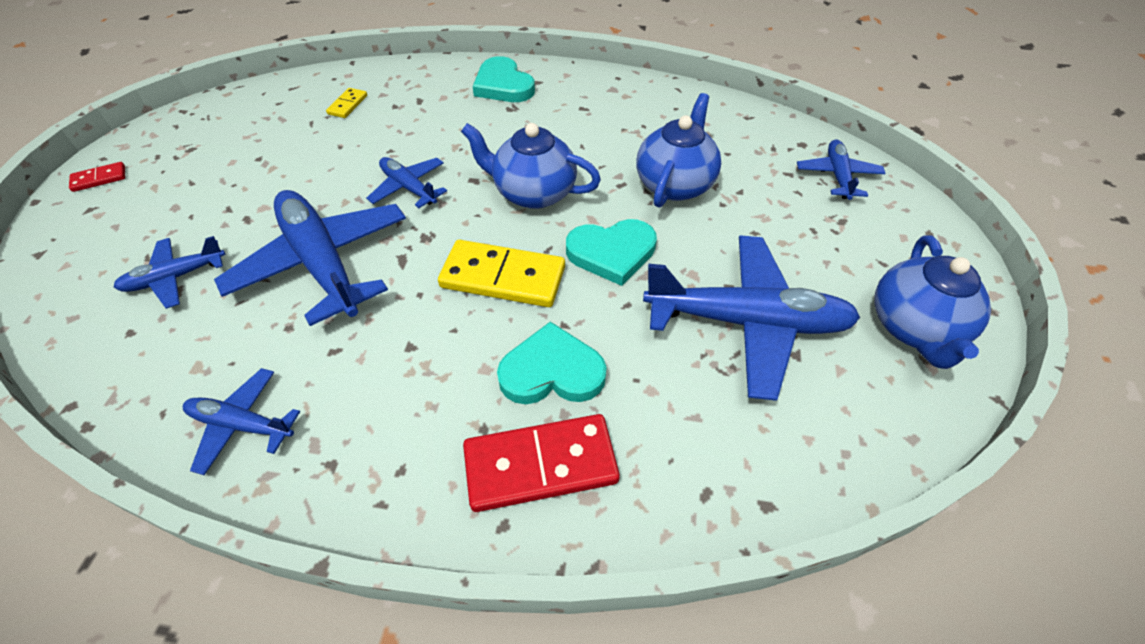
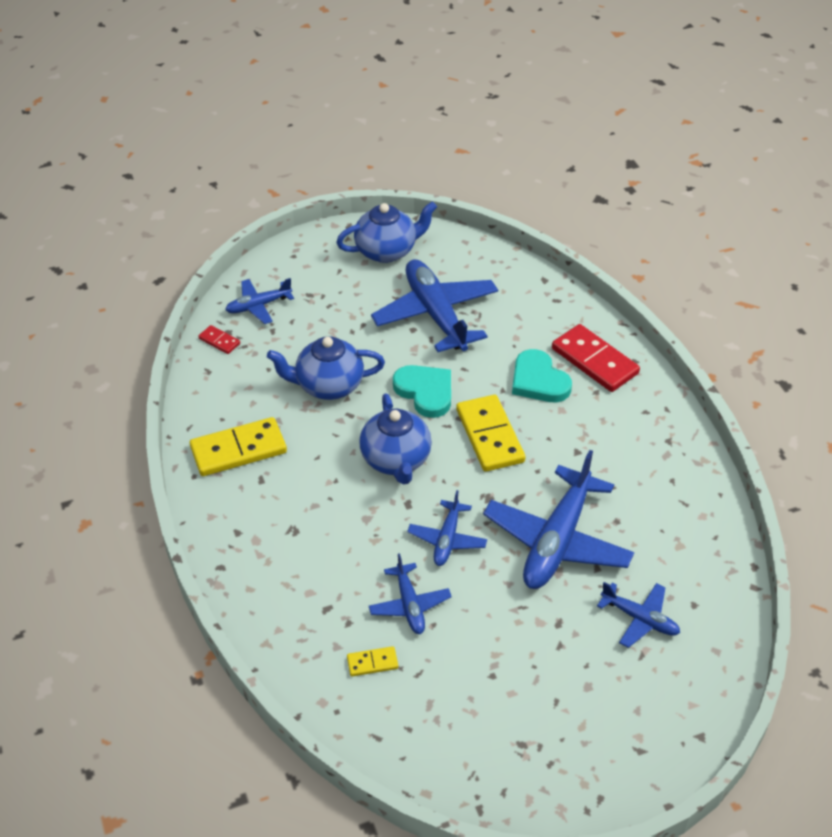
camera: 120 degrees left, 5 degrees down
red domino [69,162,125,192] -> red domino moved to [198,325,240,354]
blue plane [183,368,300,475] -> blue plane moved to [369,553,452,634]
turquoise heart [472,56,535,102] -> none
none -> yellow domino [190,417,287,476]

